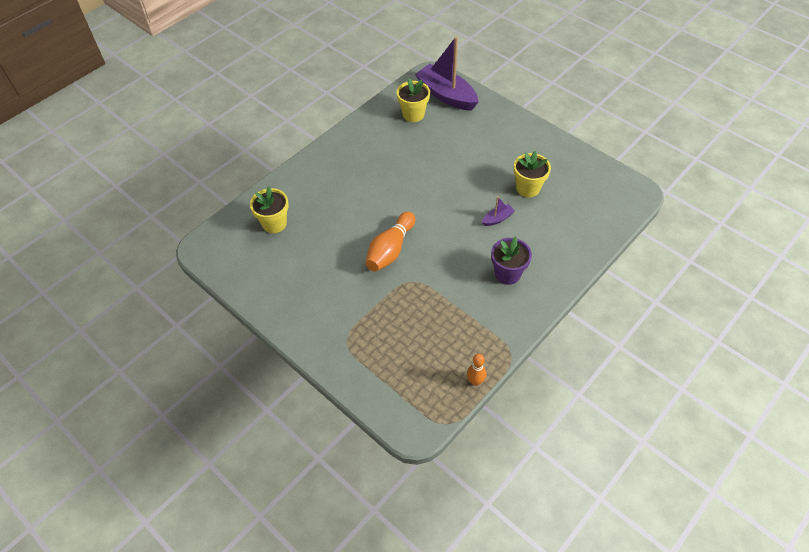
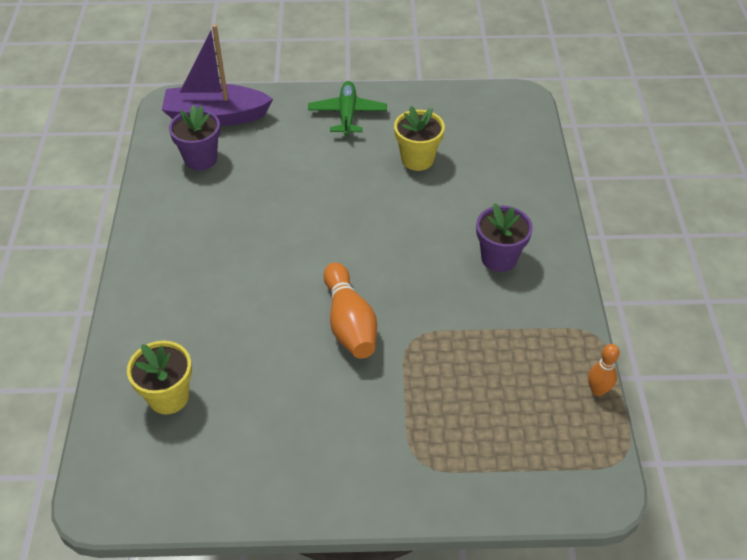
camera: 45 degrees left, 5 degrees down
yellow flower pot [397,79,430,122] -> purple flower pot [169,105,220,170]
purple boat [482,196,515,226] -> none
none -> green plane [308,81,387,136]

